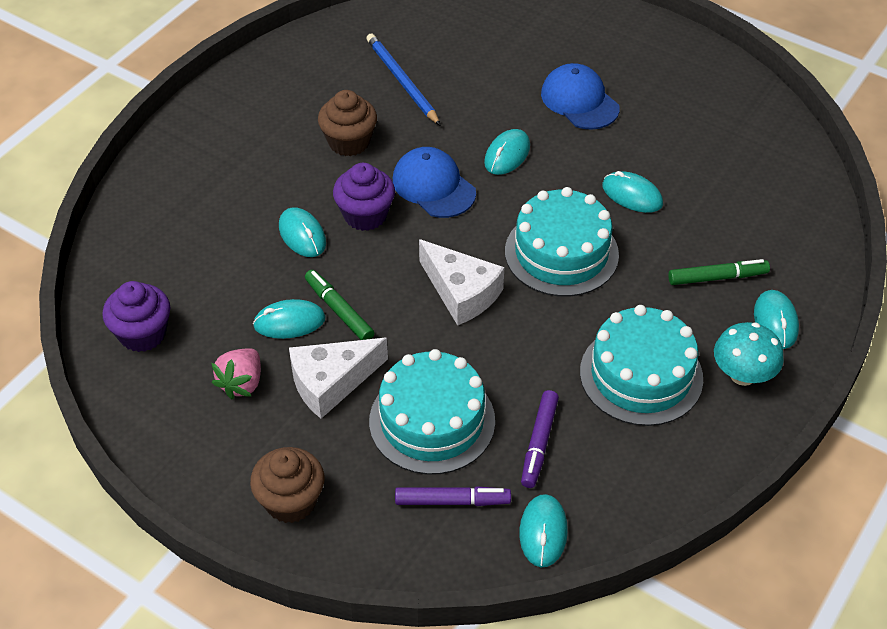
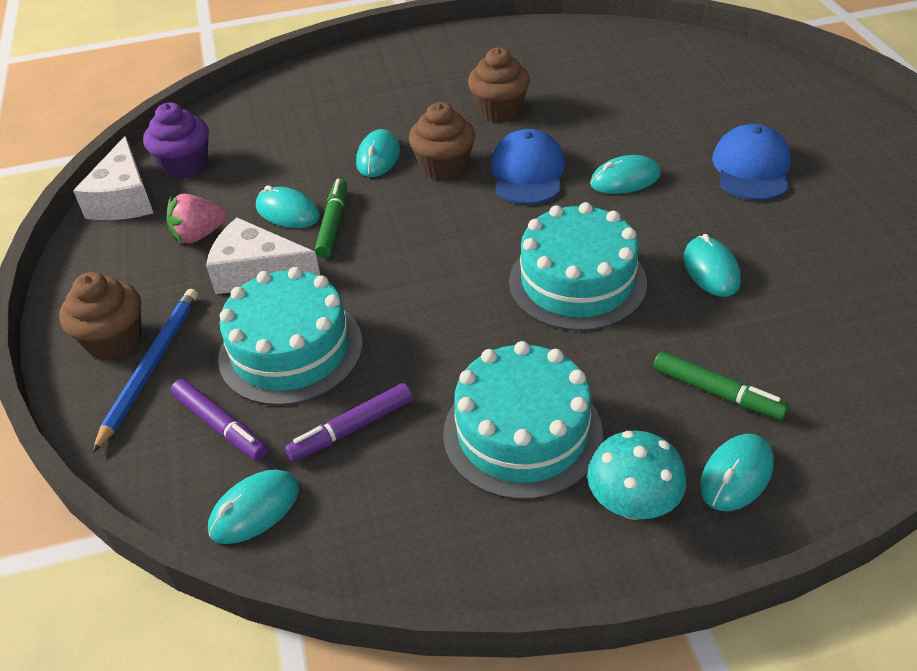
camera: 45 degrees right, 5 degrees down
purple cupcake [333,163,395,231] -> brown cupcake [409,102,475,181]
blue pencil [366,34,441,126] -> blue pencil moved to [93,289,198,453]
white cheese [419,239,504,326] -> white cheese moved to [73,136,153,220]

